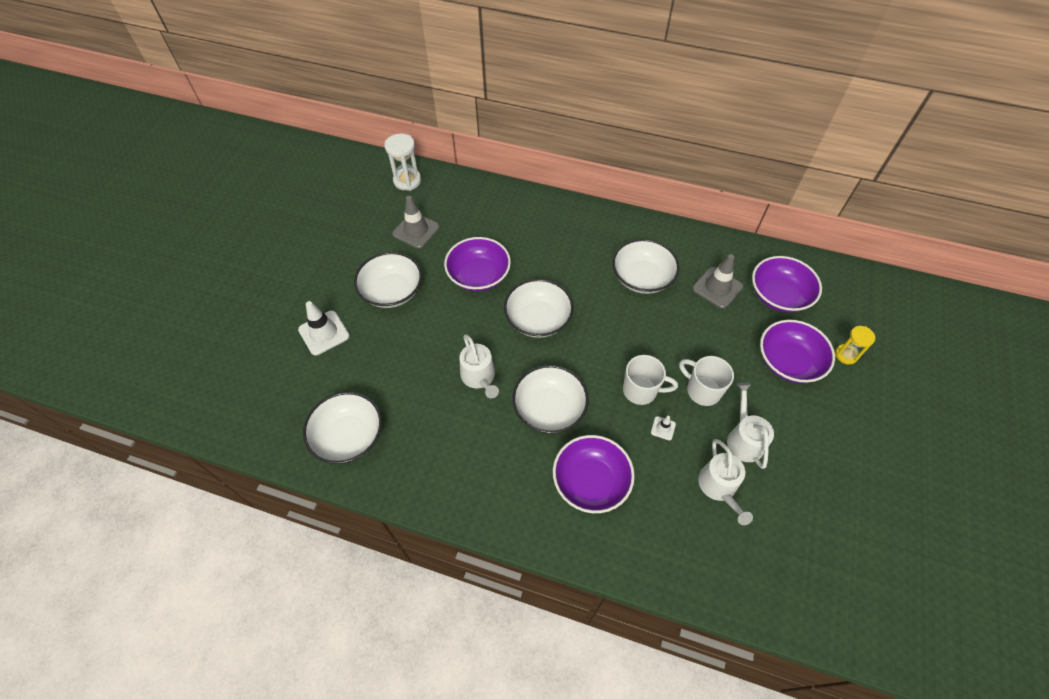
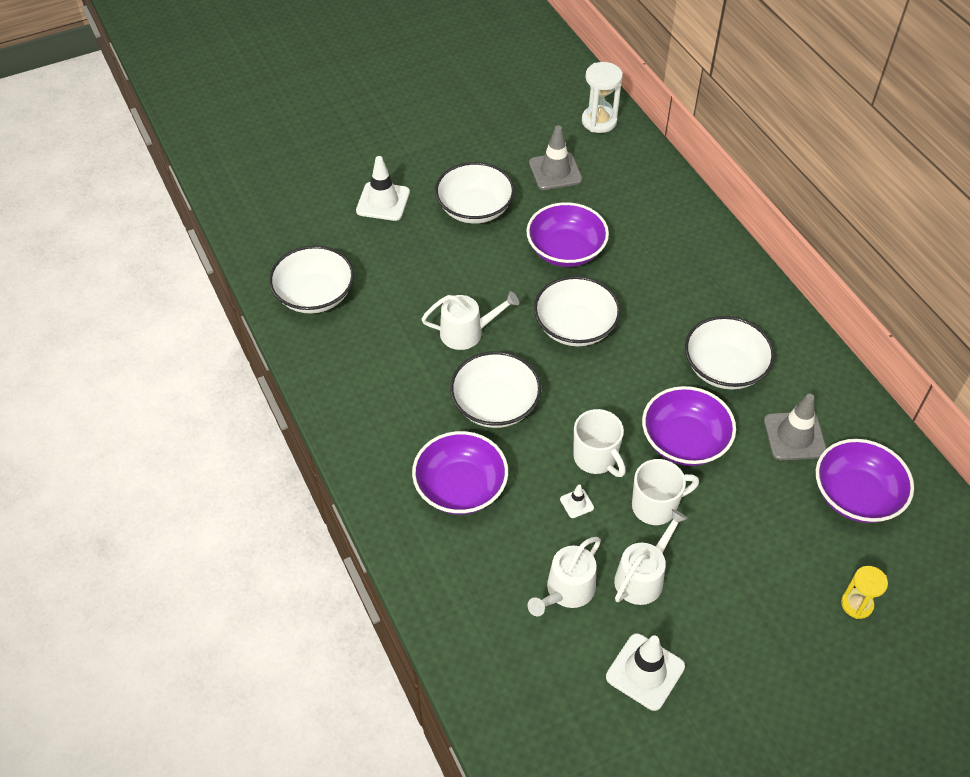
camera: 45 degrees right, 5 degrees down
white watering can [460,334,499,399] -> white watering can turned 120 degrees counterclockwise [422,291,519,350]
white mug [679,356,734,406] -> white mug turned 75 degrees clockwise [632,459,699,525]
purple bowl [760,320,835,383] -> purple bowl moved to [642,386,736,466]
none -> white traffic cone [606,634,685,711]

